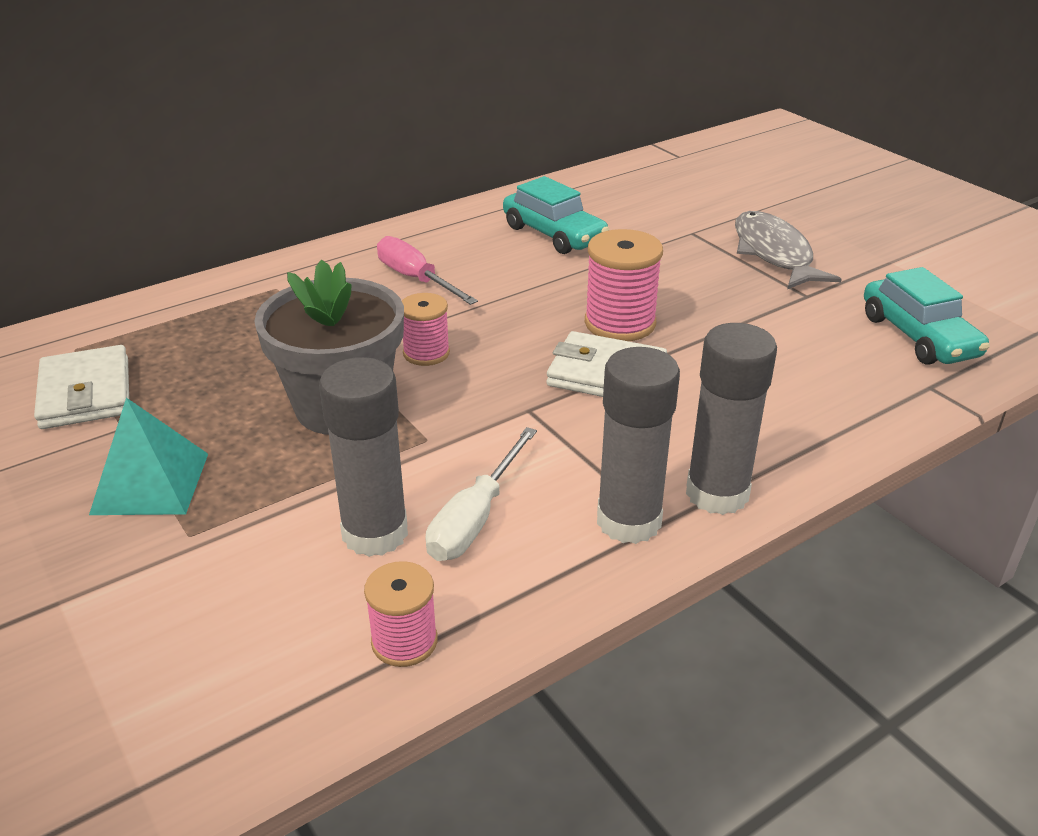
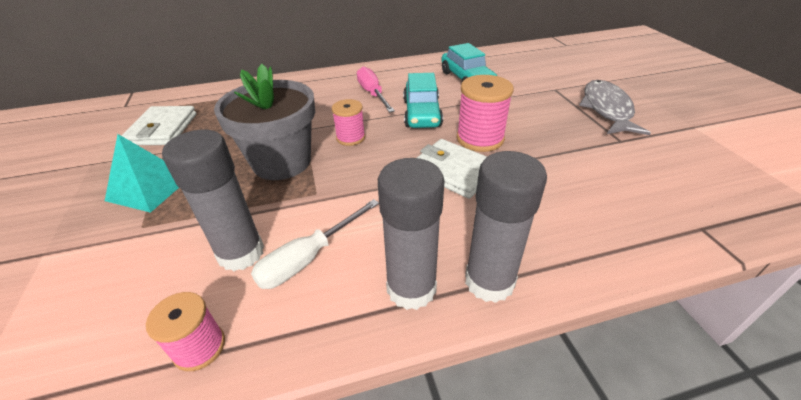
camera: 20 degrees right, 5 degrees up
turquoise car [864,267,990,365] -> turquoise car moved to [403,73,443,128]

